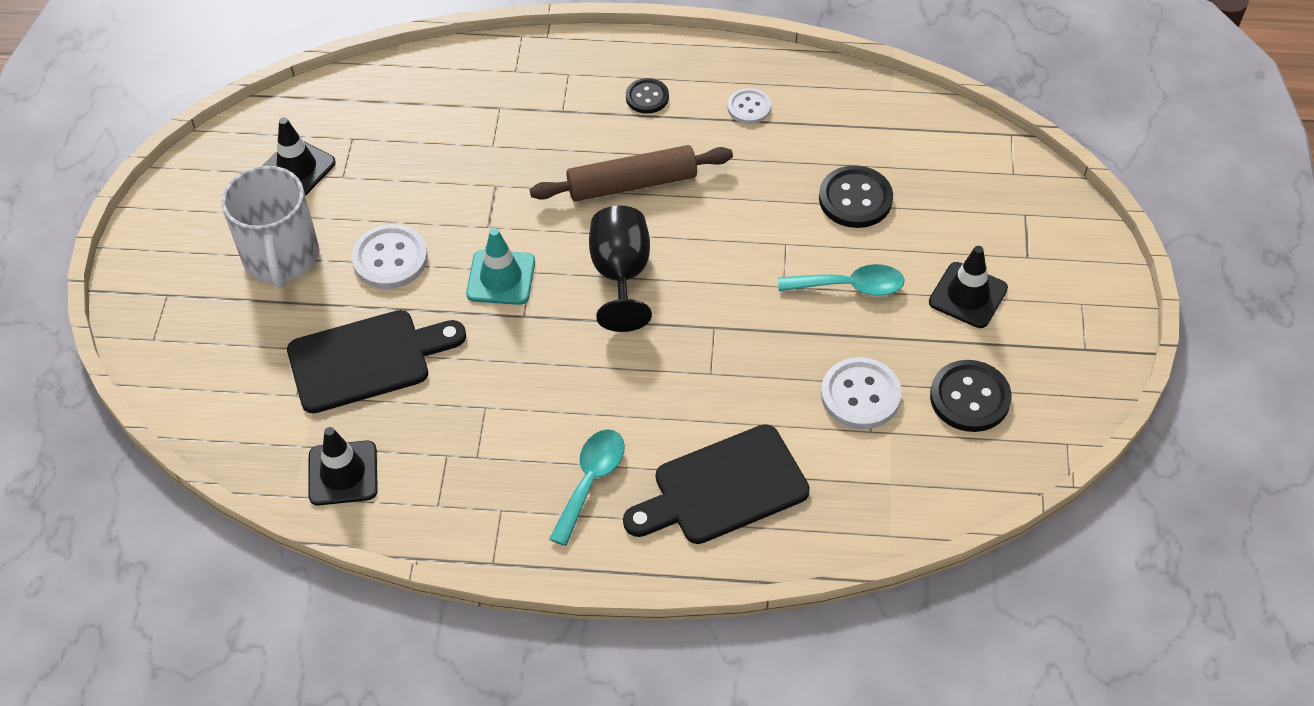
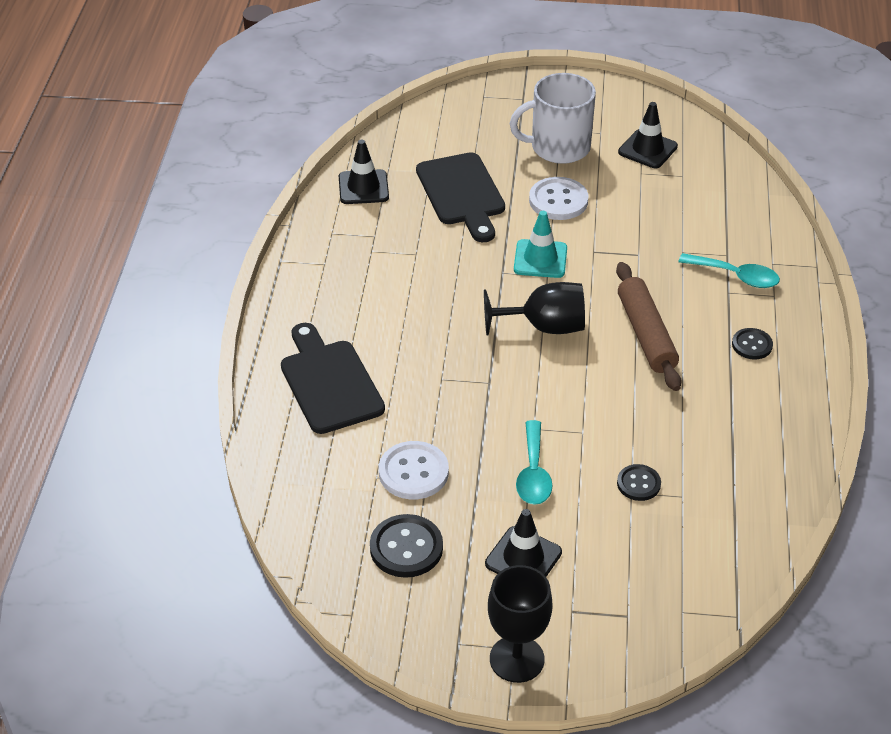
camera: 90 degrees right, 10 degrees down
turquoise spoon [549,429,625,546] -> turquoise spoon moved to [678,253,780,288]
white button [728,88,771,124] -> none
black button [819,166,893,228] -> black button [617,464,661,501], size x0.62
none -> black goblet [488,565,552,683]

